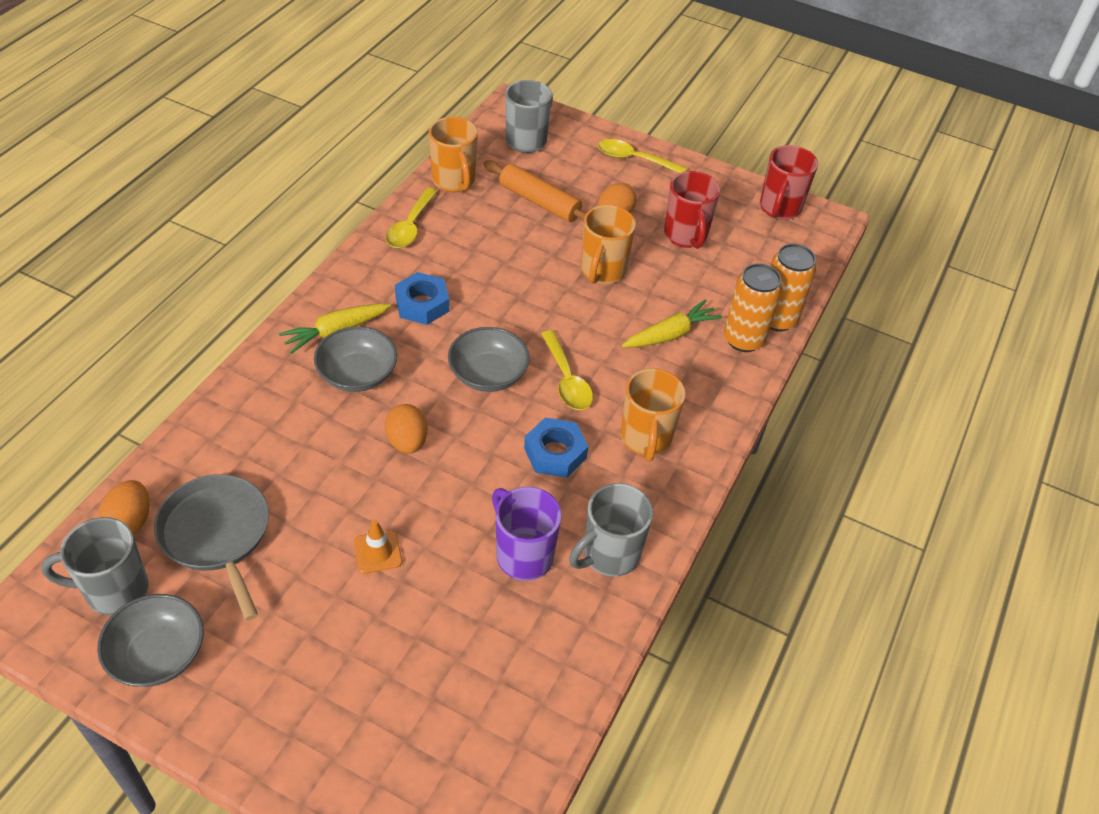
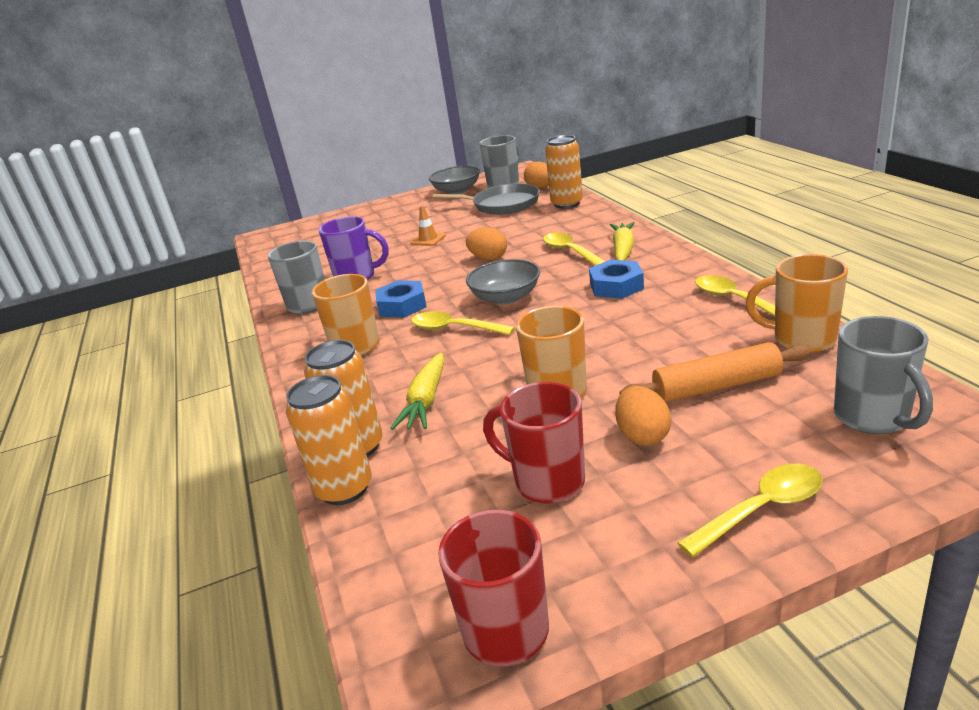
camera: 140 degrees right, 20 degrees down
grey bowl [314,326,397,392] -> yellow spoon [543,233,606,266]
none -> orange can [545,135,583,209]

